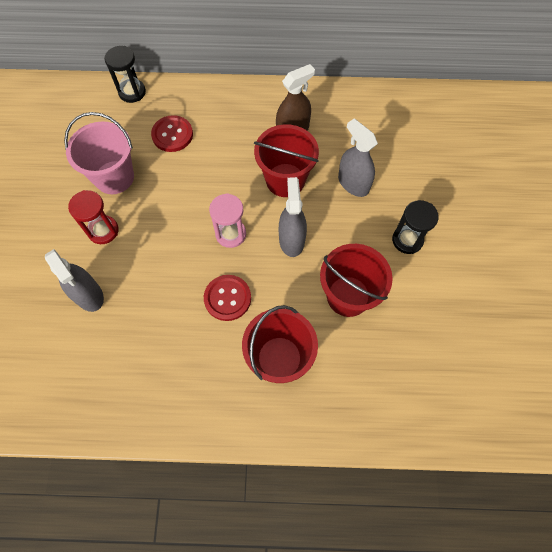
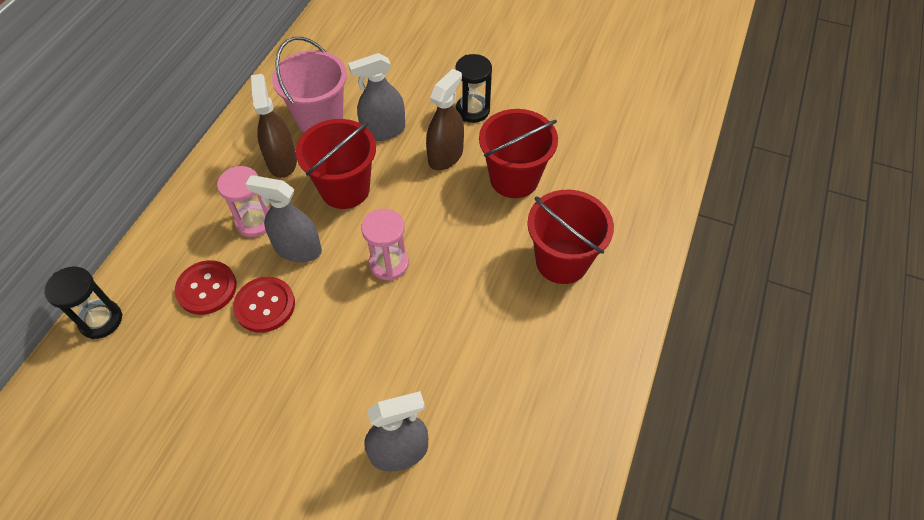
camera: 70 degrees left, 10 degrees down
pink bucket [64,112,134,194] -> pink bucket moved to [272,37,347,133]
red hourglass [68,190,119,244] -> none
red button [204,275,251,321] -> red button moved to [233,277,295,333]
grey spray bottle [279,177,307,257] -> grey spray bottle moved to [246,175,322,262]
none -> pink hourglass [217,166,270,237]
none -> brown spray bottle [426,69,464,171]

